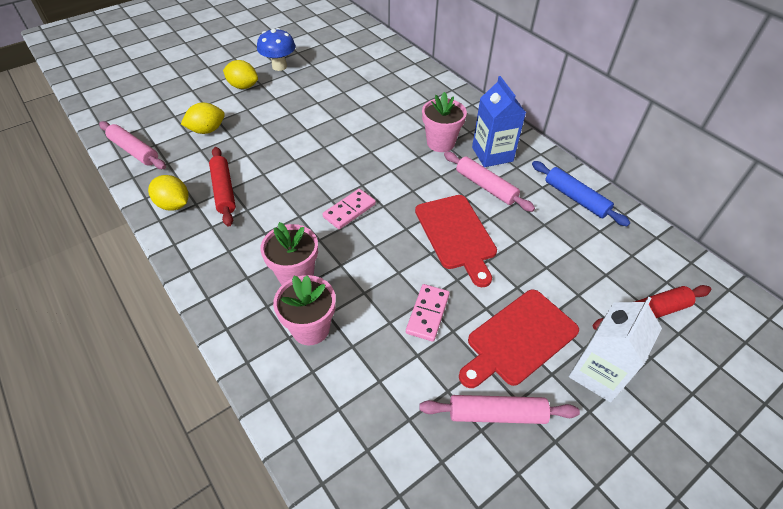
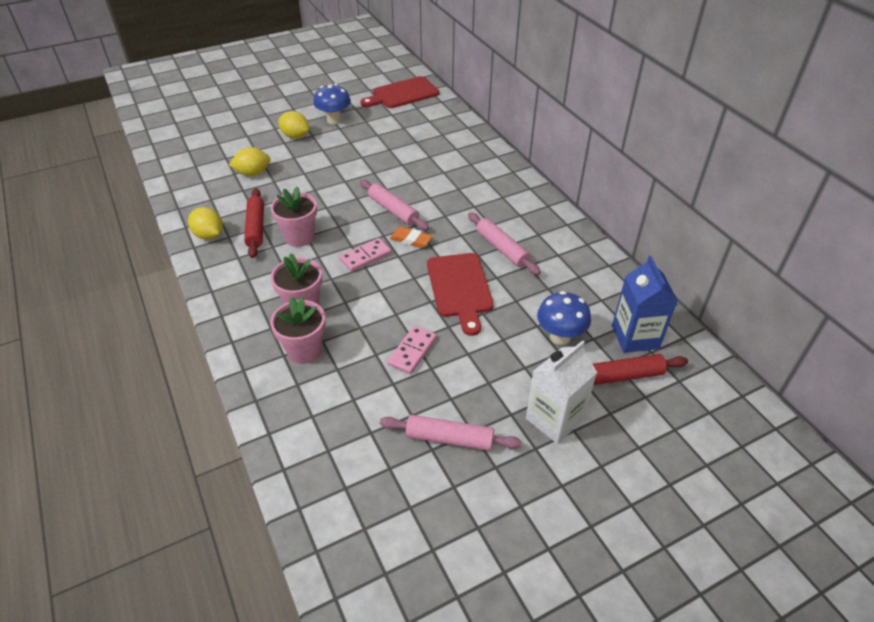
camera: 10 degrees right, 5 degrees down
pink rolling pin [99,121,166,169] -> pink rolling pin moved to [360,180,429,230]
pink flower pot [422,92,467,152] -> pink flower pot moved to [271,187,317,247]
red cutting board [459,289,579,388] -> red cutting board moved to [360,76,440,108]
blue carton [472,76,526,167] -> blue carton moved to [612,256,678,353]
blue rolling pin [532,161,630,227] -> none
none -> orange eraser [390,226,433,248]
none -> blue mushroom [537,291,591,345]

